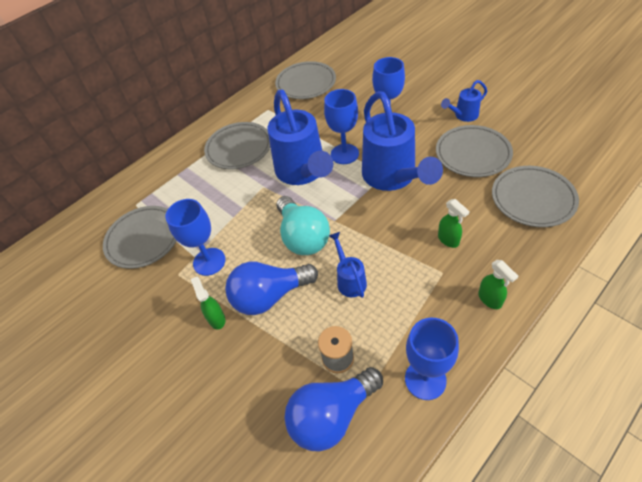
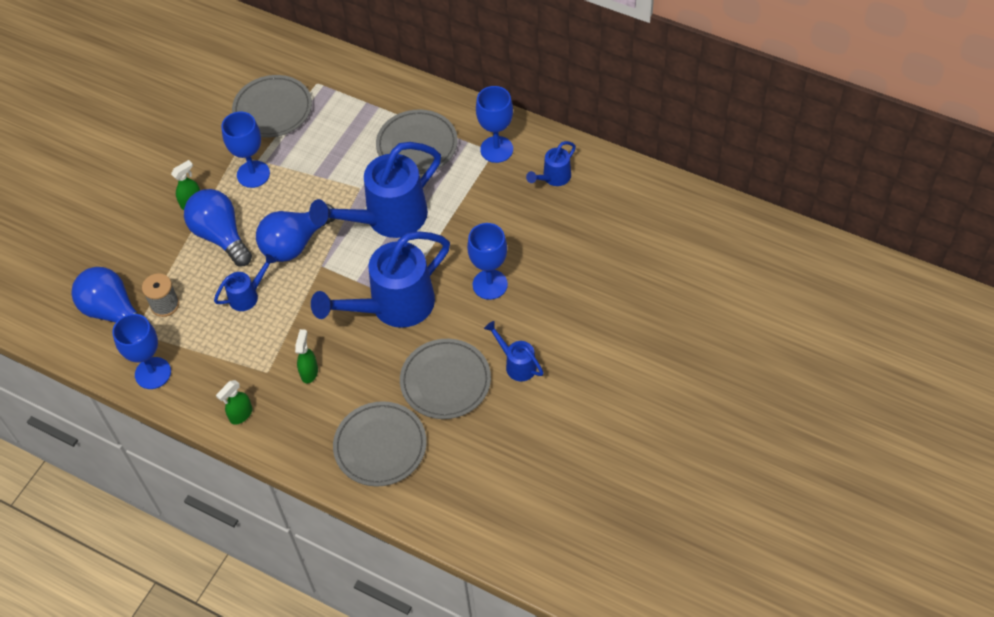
camera: 70 degrees right, 5 degrees up
grey plate [275,61,336,99] -> blue watering can [526,141,576,186]
turquoise light bulb [276,196,330,255] -> blue light bulb [256,204,335,262]
blue goblet [324,89,359,164] -> blue goblet moved to [476,86,513,163]
green spray bottle [438,199,470,248] -> green spray bottle turned 150 degrees clockwise [295,329,318,383]

